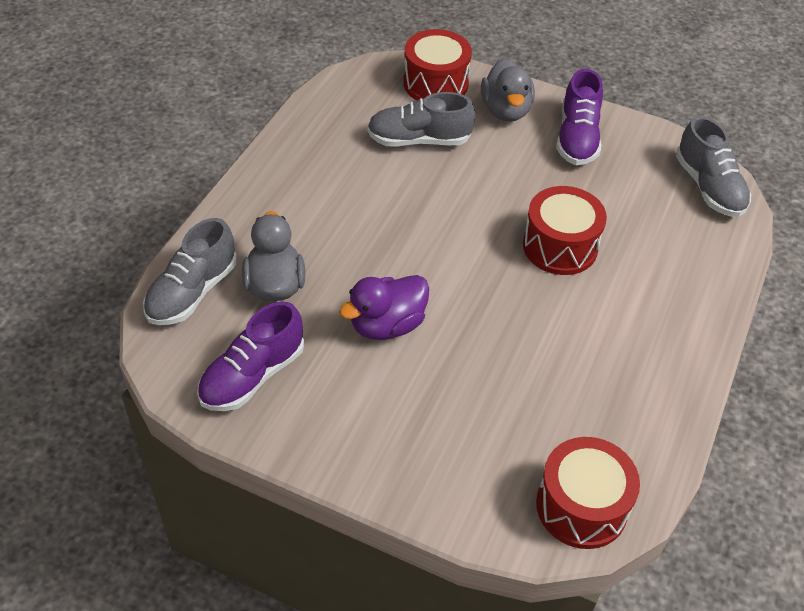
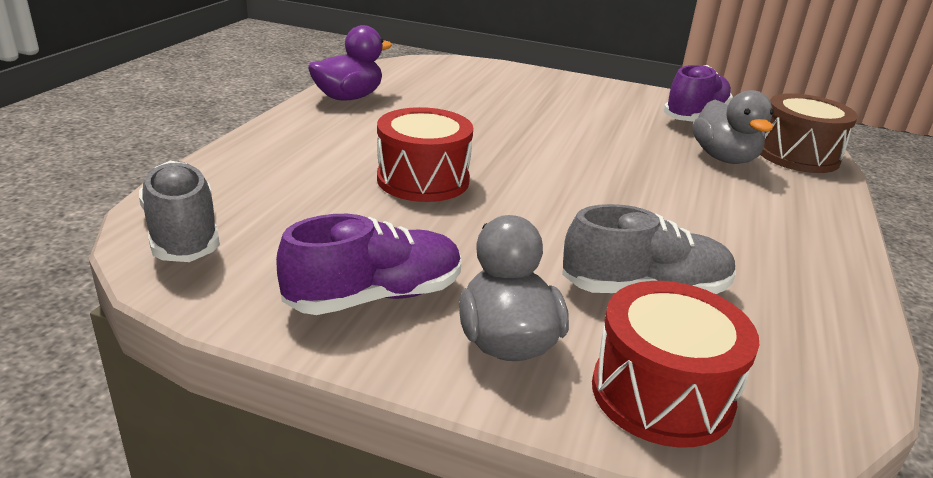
camera: 175 degrees right, 20 degrees down
grey shoe [143,218,237,325] -> brown drum [760,93,858,173]
purple duck [339,275,429,340] -> purple duck moved to [308,25,392,101]
red drum [536,437,640,549] -> none
purple shoe [556,69,603,165] -> purple shoe turned 60 degrees clockwise [276,214,461,315]

